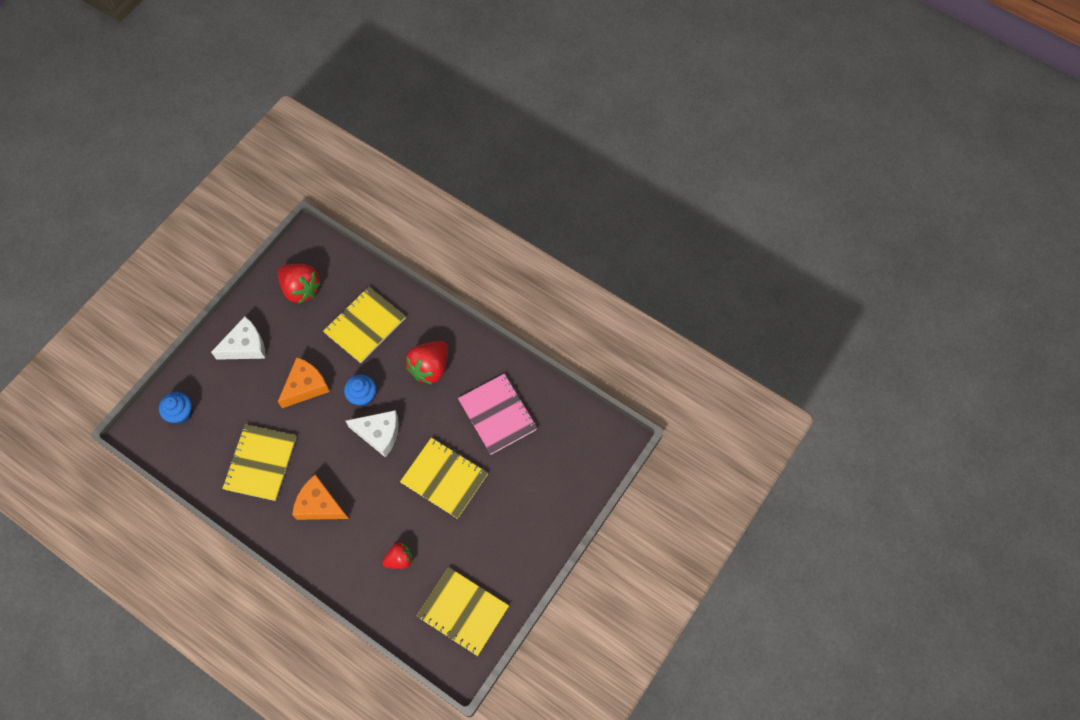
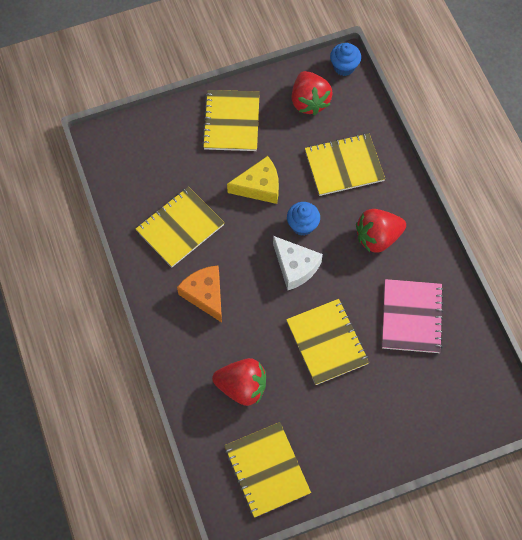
camera: 35 degrees right, 0 degrees up
blue cupcake [159,392,192,424] -> blue cupcake moved to [330,43,361,76]
white cheese [211,316,265,360] -> yellow notebook [202,90,260,151]
orange cheese [278,357,330,408] -> yellow cheese [227,156,279,204]
red strawberry [382,543,413,569] -> red strawberry [212,358,266,406], size x1.68

